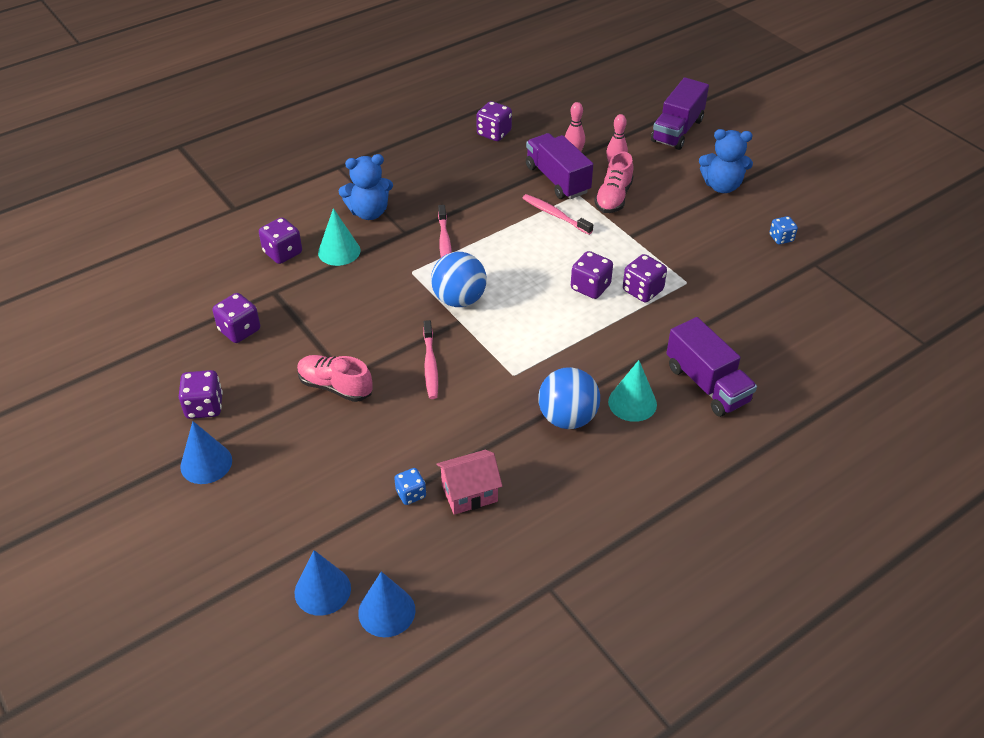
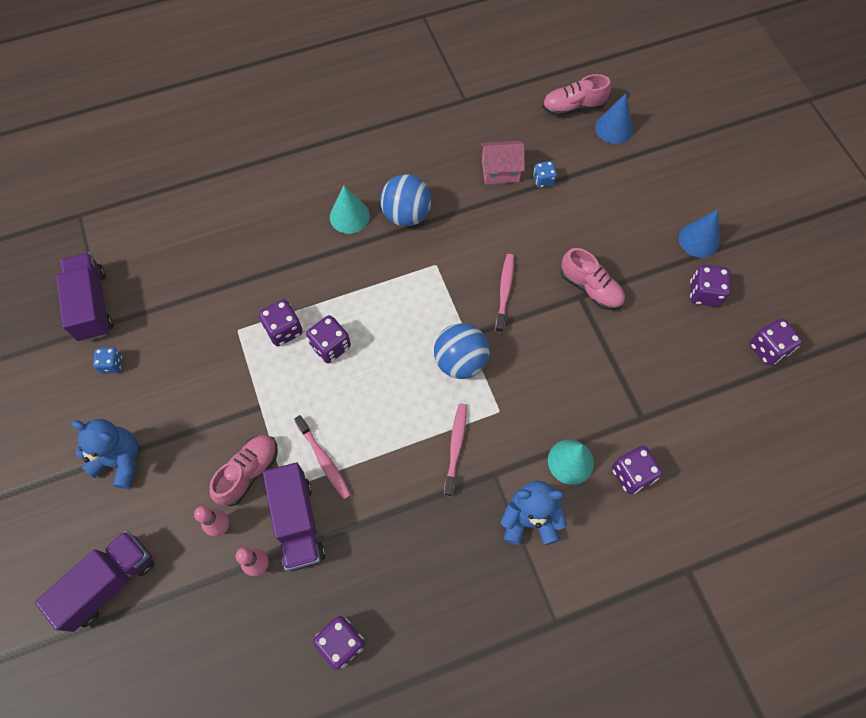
camera: 165 degrees left, 20 degrees up
purple dice [213,293,260,343] -> purple dice moved to [750,318,802,366]
blue cone [358,571,415,637] -> pink shoe [542,74,611,116]
purple truck [666,317,757,417] -> purple truck moved to [56,252,113,342]

